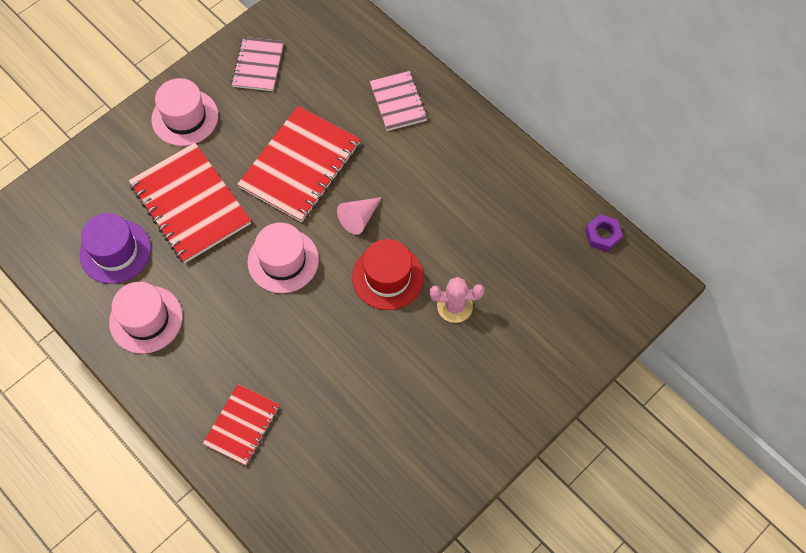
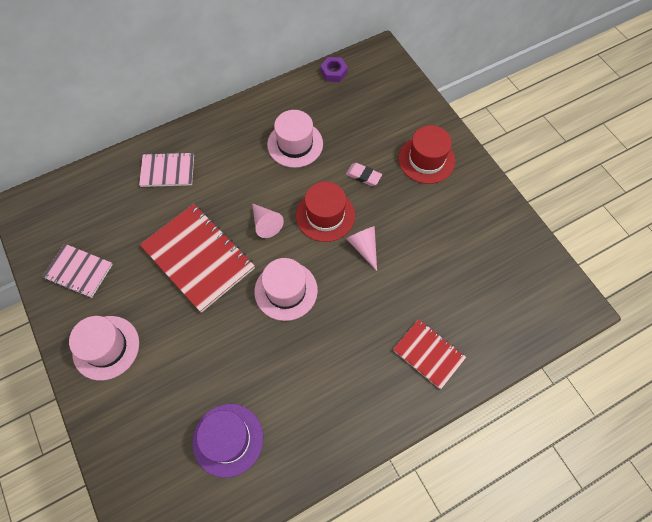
camera: 75 degrees left, 0 degrees up
pink hat [109,282,183,354] -> pink hat moved to [267,110,323,168]
red notebook [129,143,251,263] -> none
pink cactus [430,277,484,323] -> pink eraser [346,163,382,186]
none -> pink cone [346,226,377,271]
none -> red hat [398,125,455,184]

